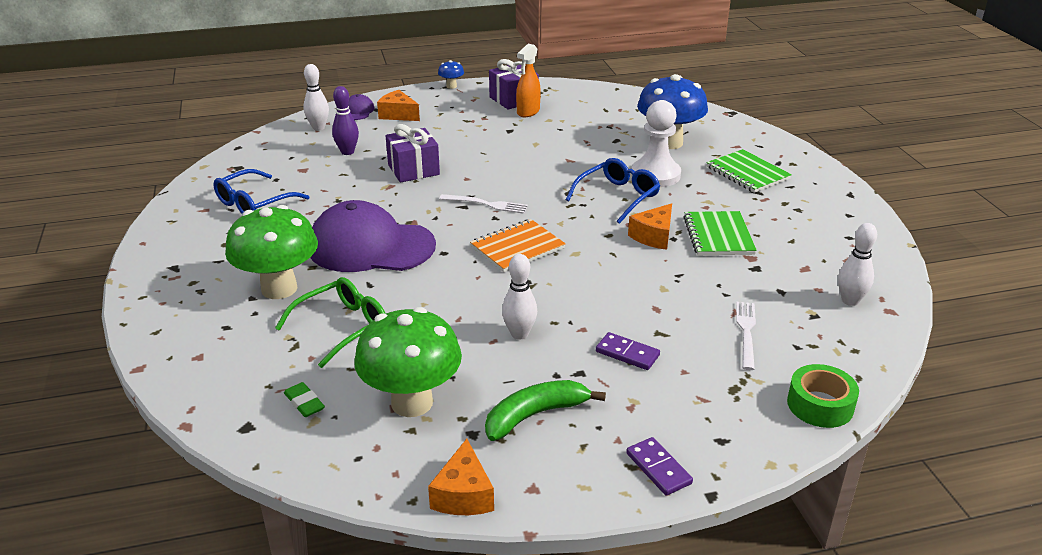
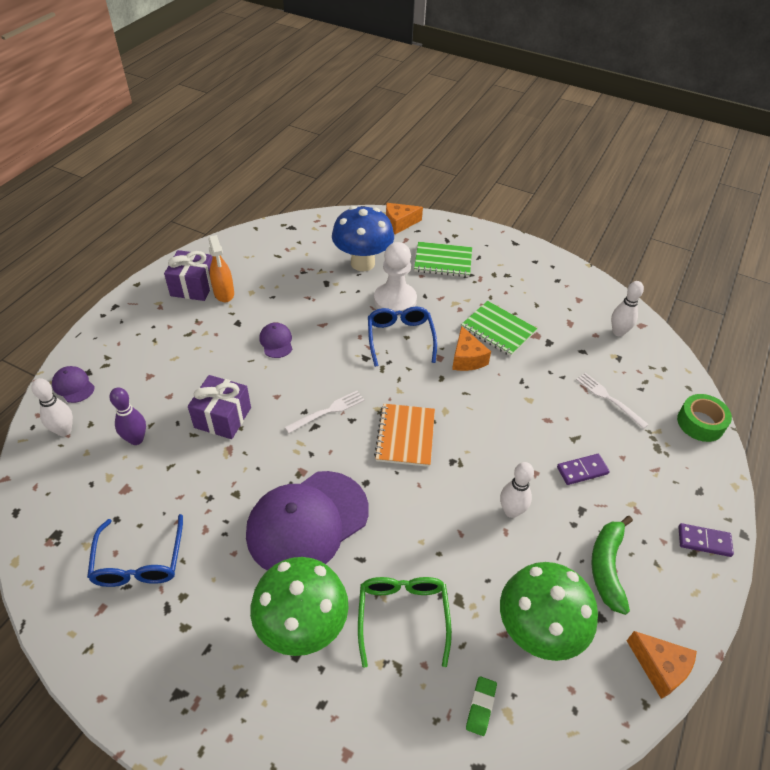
camera: 50 degrees left, 15 degrees up
green eraser [284,382,325,417] -> green eraser turned 75 degrees counterclockwise [466,676,497,736]
orange cheese [377,90,420,121] -> orange cheese moved to [386,203,423,234]
blue mushroom [438,60,464,89] -> none
none -> purple cap [259,322,292,358]

